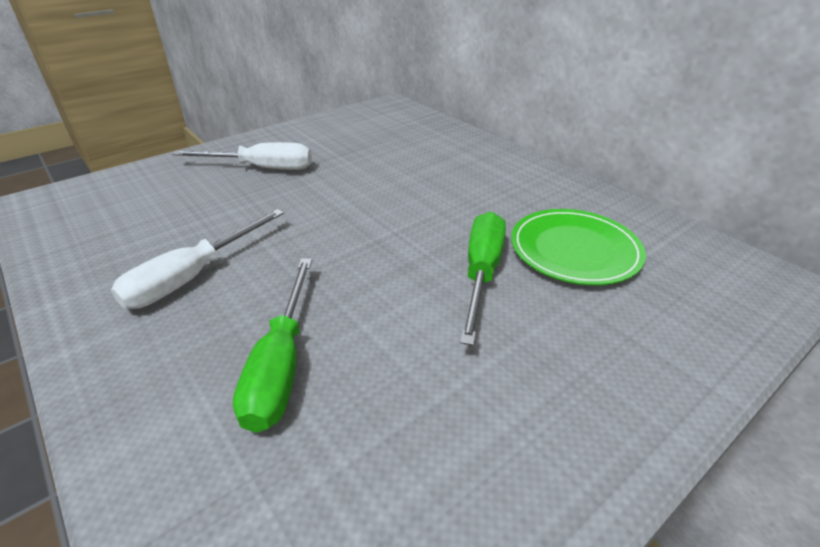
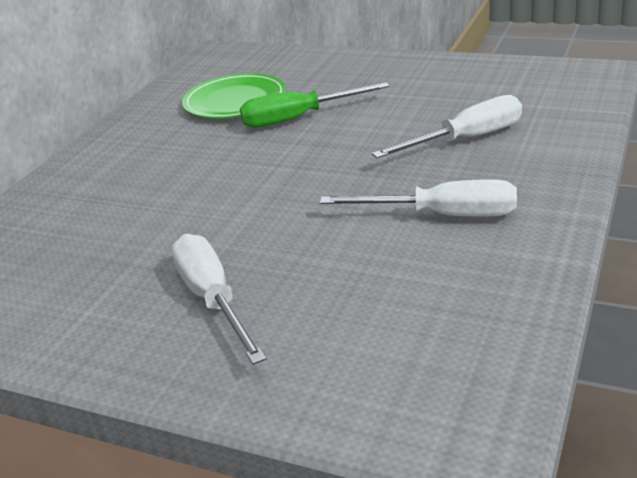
camera: 115 degrees left, 5 degrees down
green screwdriver [233,258,312,433] -> white screwdriver [372,95,522,158]

